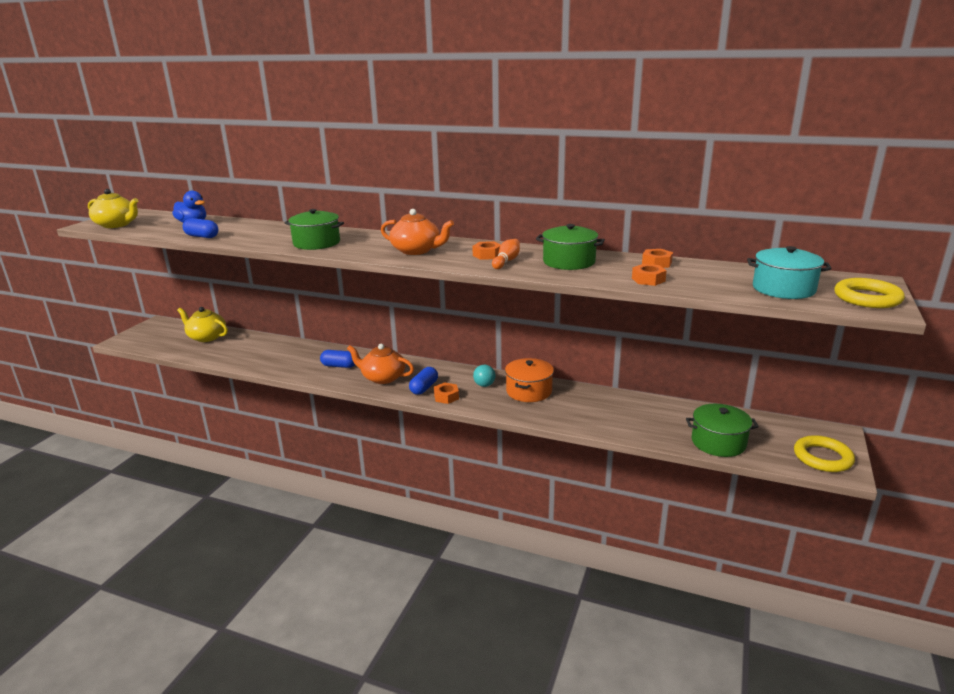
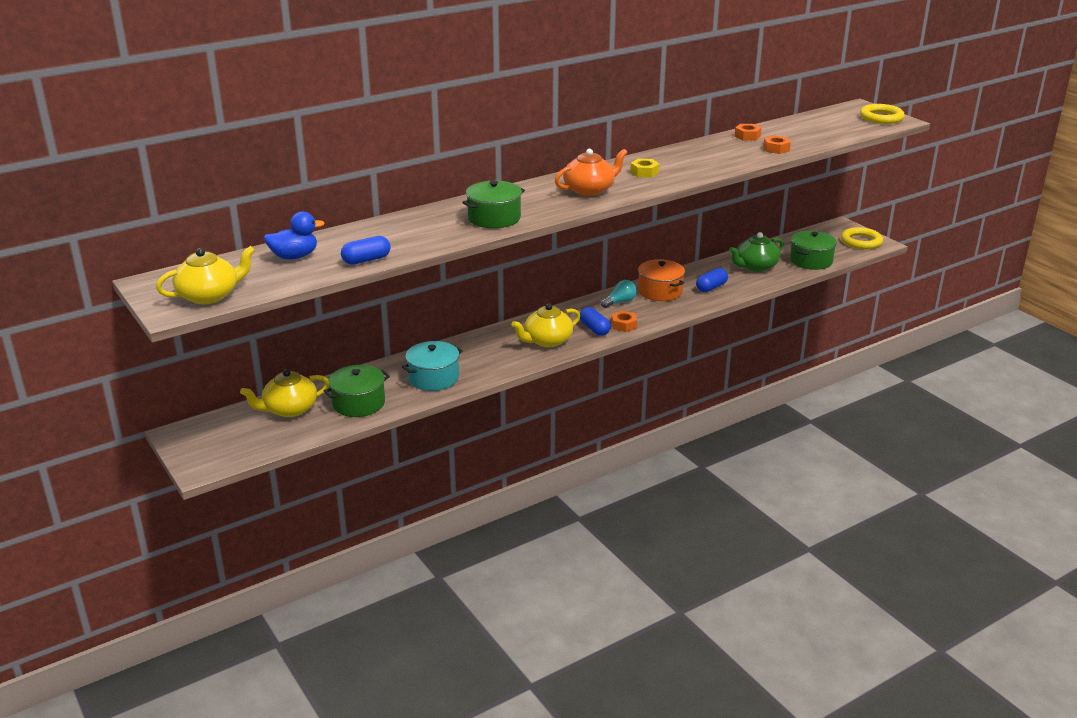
camera: 55 degrees left, 5 degrees up
blue capsule [320,350,355,368] -> blue capsule moved to [696,268,728,292]
orange teapot [347,344,414,384] -> yellow teapot [511,303,580,347]
orange nut [472,241,501,260] -> yellow nut [630,159,659,178]
turquoise light bulb [473,365,496,387] -> turquoise light bulb turned 75 degrees counterclockwise [601,280,637,308]
orange bowling pin [492,239,520,269] -> none
green pot [536,224,605,270] -> green pot moved to [324,365,390,417]
turquoise pot [747,246,832,299] -> turquoise pot moved to [402,341,463,391]
none -> green teapot [729,232,784,272]

